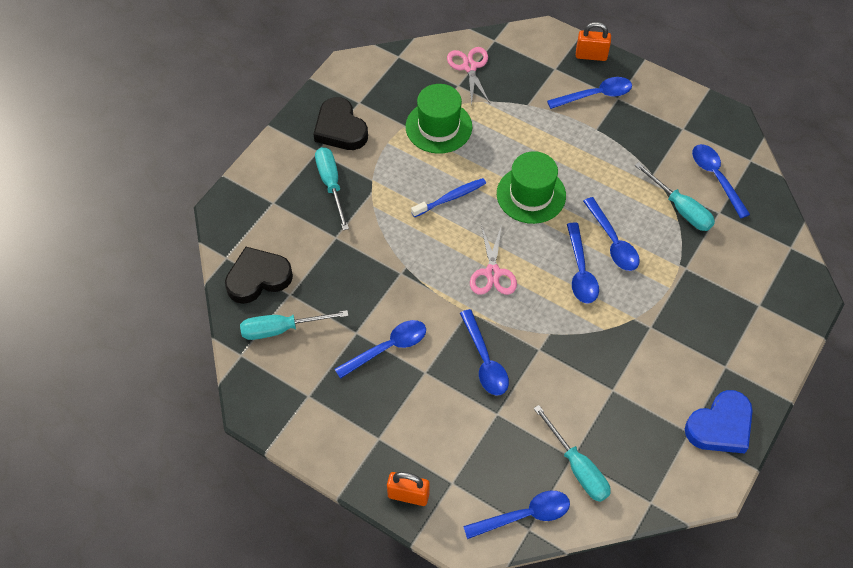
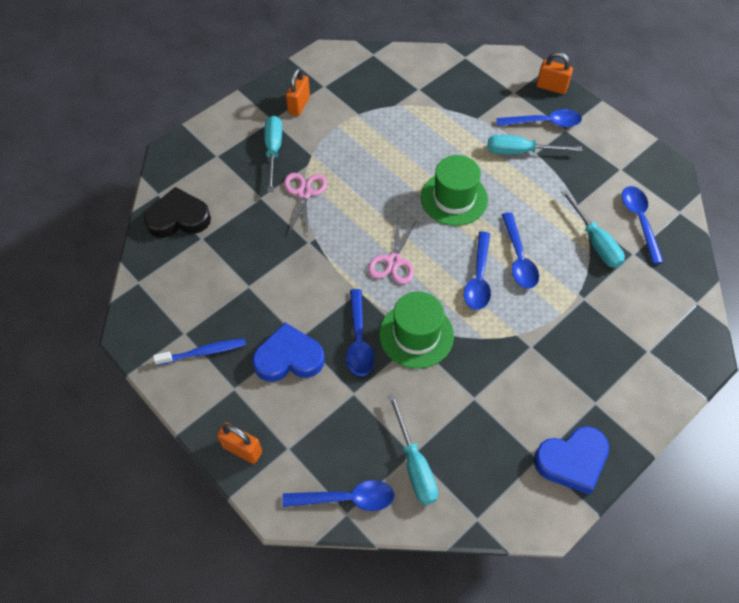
camera: 15 degrees right, 0 degrees up
turquoise screwdriver [240,310,349,340] -> turquoise screwdriver moved to [487,135,582,154]
black heart [313,97,368,150] -> orange padlock [286,68,310,116]
blue spoon [335,320,426,379] -> none
green hat [406,84,472,154] -> green hat moved to [379,291,454,369]
blue toothbrush [411,178,486,217] -> blue toothbrush moved to [153,338,246,366]
pink scissors [447,47,490,106] -> pink scissors moved to [284,173,327,235]
none -> blue heart [252,322,325,382]

